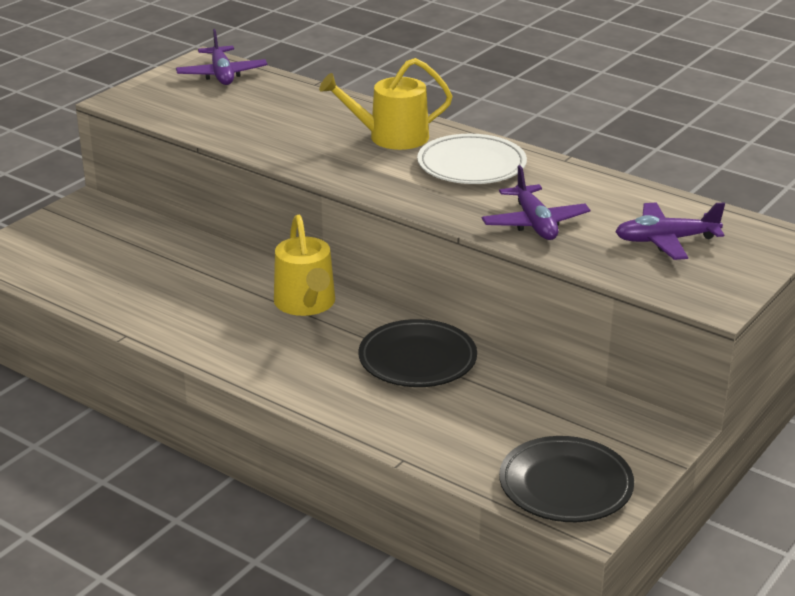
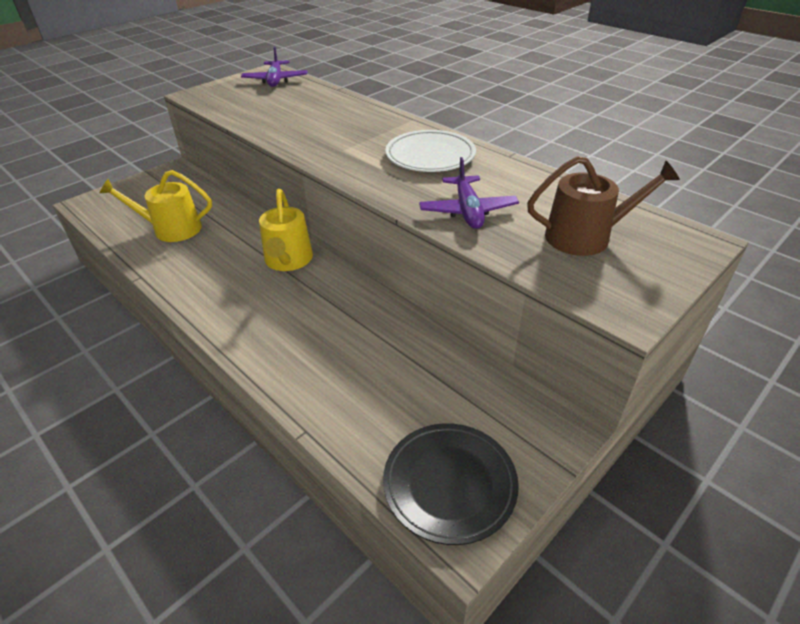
camera: 10 degrees right, 10 degrees up
yellow watering can [319,58,452,150] -> yellow watering can moved to [99,170,212,242]
black plate [359,319,477,387] -> none
purple plane [615,202,725,260] -> brown watering can [527,156,680,256]

